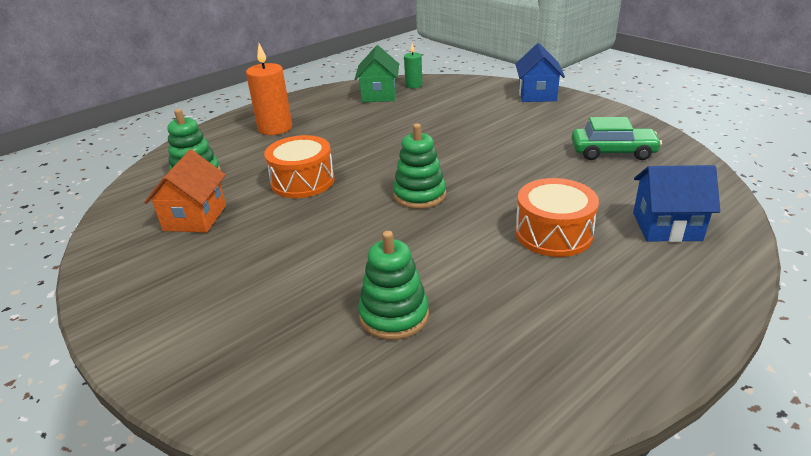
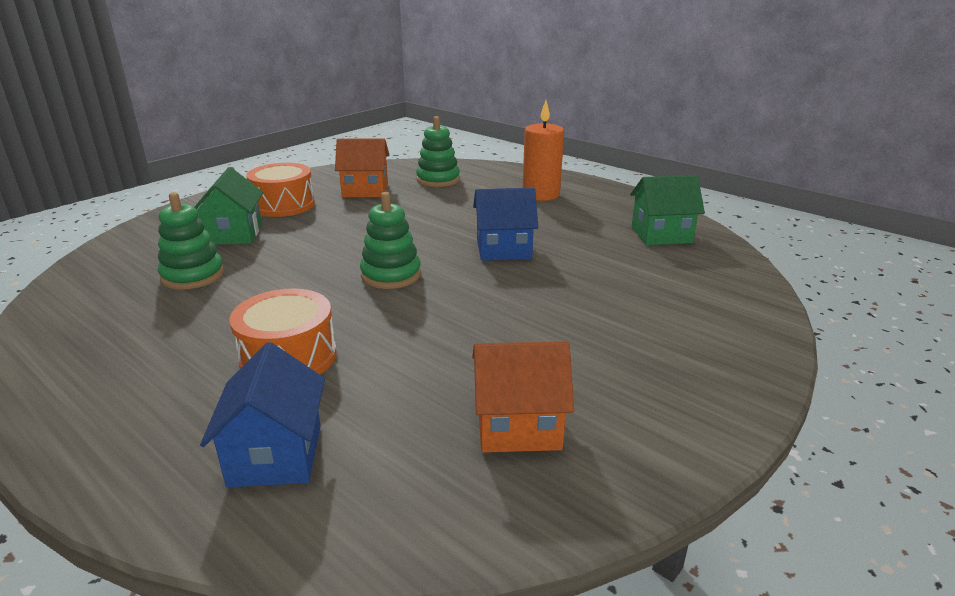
camera: 80 degrees right, 5 degrees down
orange drum [264,135,335,198] -> orange drum moved to [246,163,315,217]
green candle [404,43,423,88] -> none
blue house [515,43,565,102] -> blue house moved to [473,188,538,261]
green car [572,117,662,160] -> orange house [472,341,574,453]
none -> green house [194,167,263,245]

